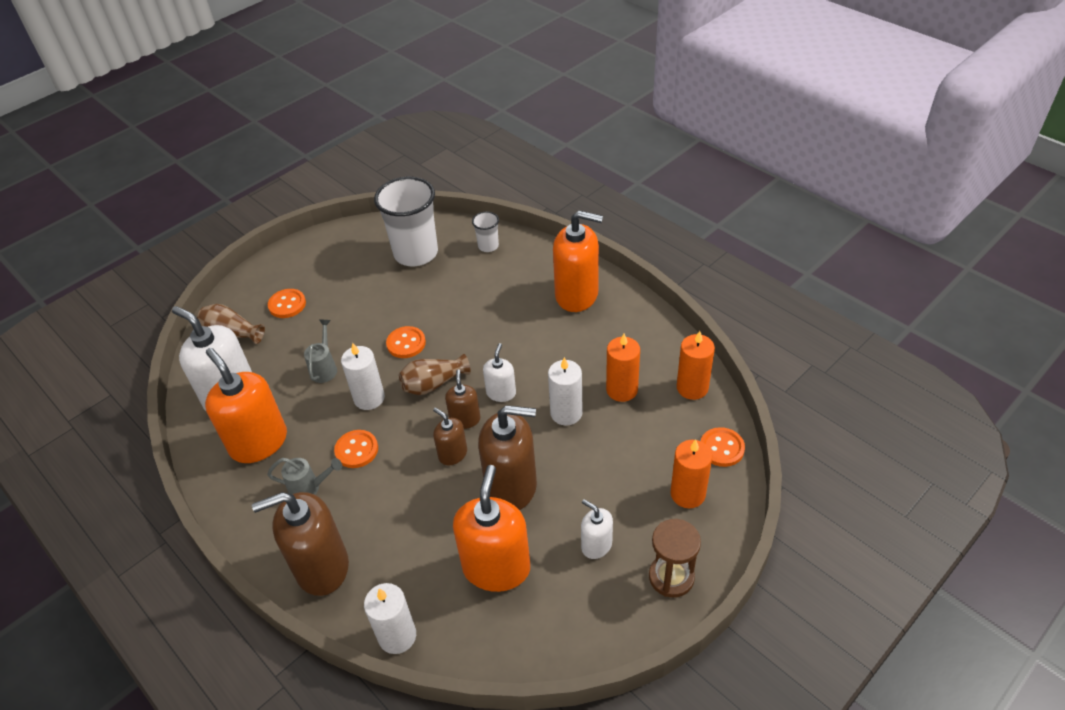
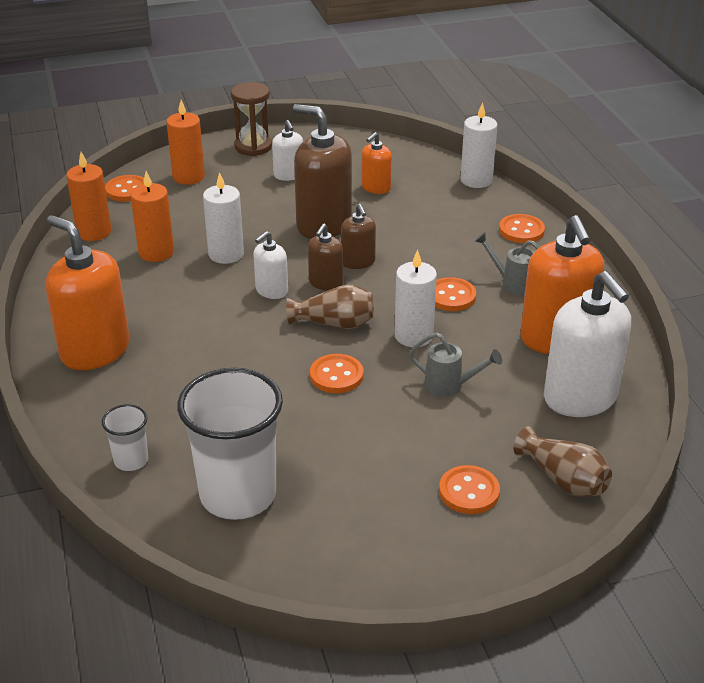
camera: 155 degrees left, 10 degrees down
brown soap dispenser [252,492,349,596] -> orange button [499,214,545,243]
grey watering can [304,320,337,383] -> grey watering can turned 105 degrees counterclockwise [409,332,502,397]
orange soap dispenser [453,465,530,592] -> orange soap dispenser [362,132,392,194], size x0.52

